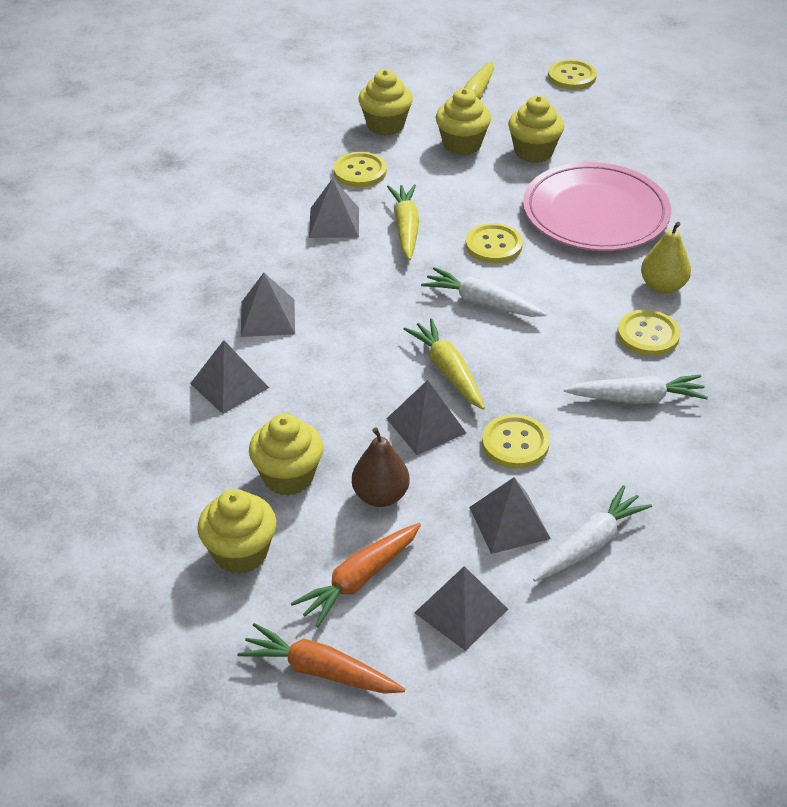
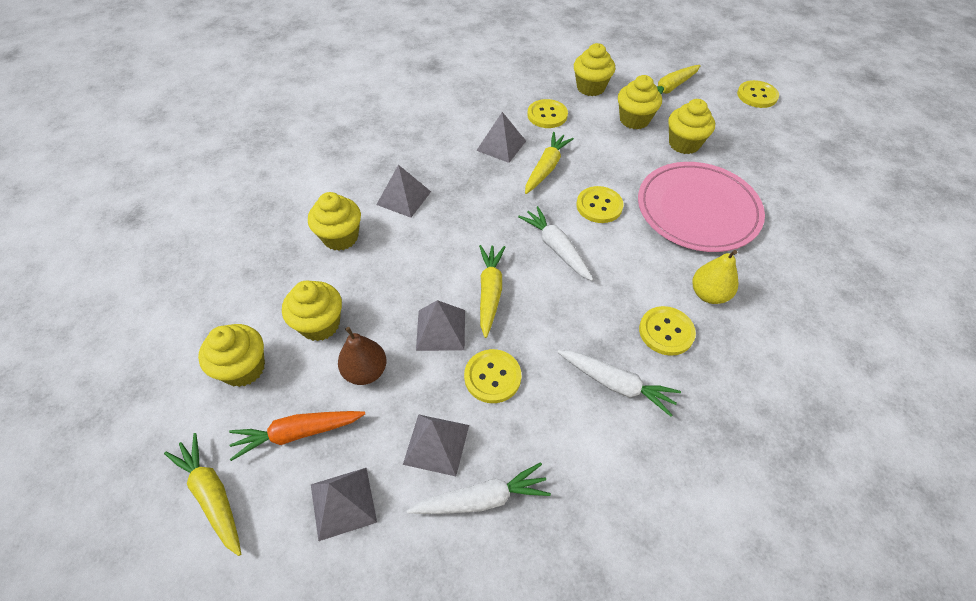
camera: 30 degrees right, 10 degrees up
grey pyramid [190,340,269,414] -> yellow cupcake [308,192,361,251]
orange carrot [237,623,405,694] -> yellow carrot [164,433,241,556]

